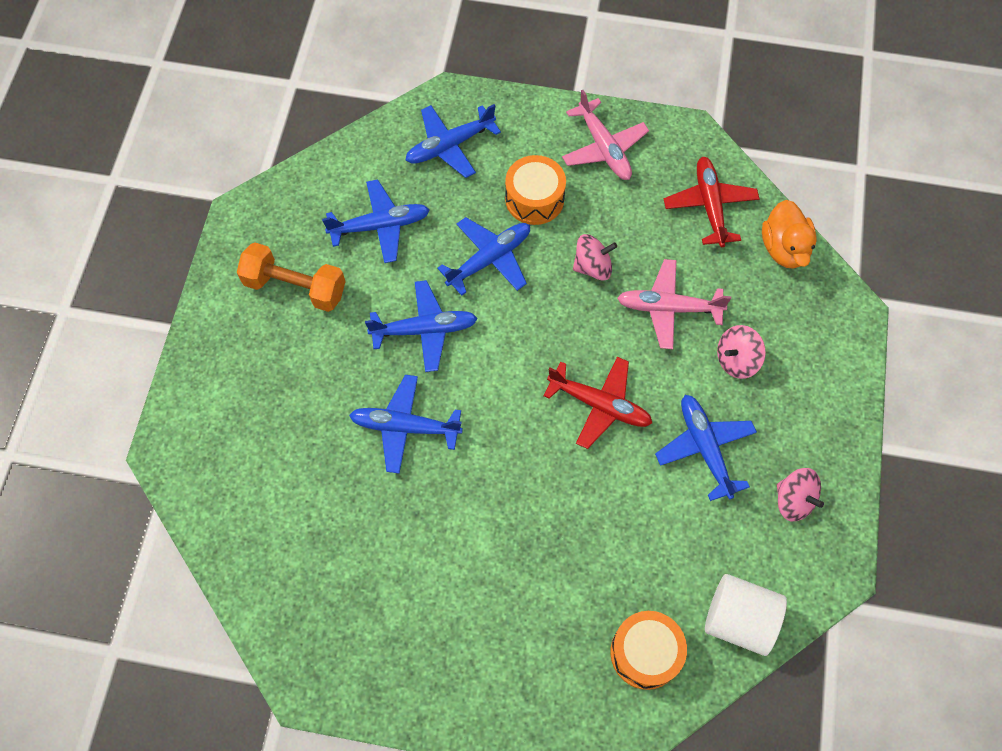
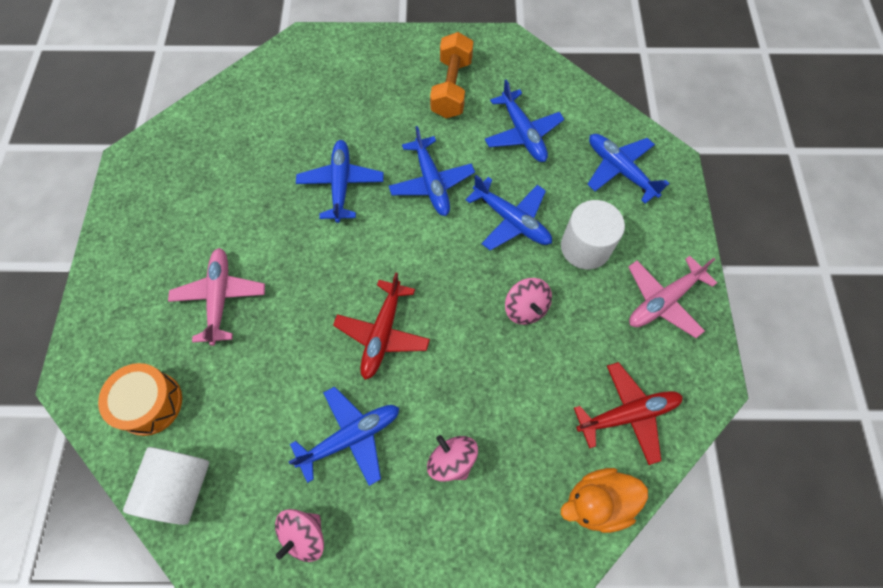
camera: 80 degrees right, 0 degrees up
orange drum [505,155,566,225] -> white cylinder [561,200,625,269]
pink plane [617,259,731,349] -> pink plane moved to [168,248,265,346]

